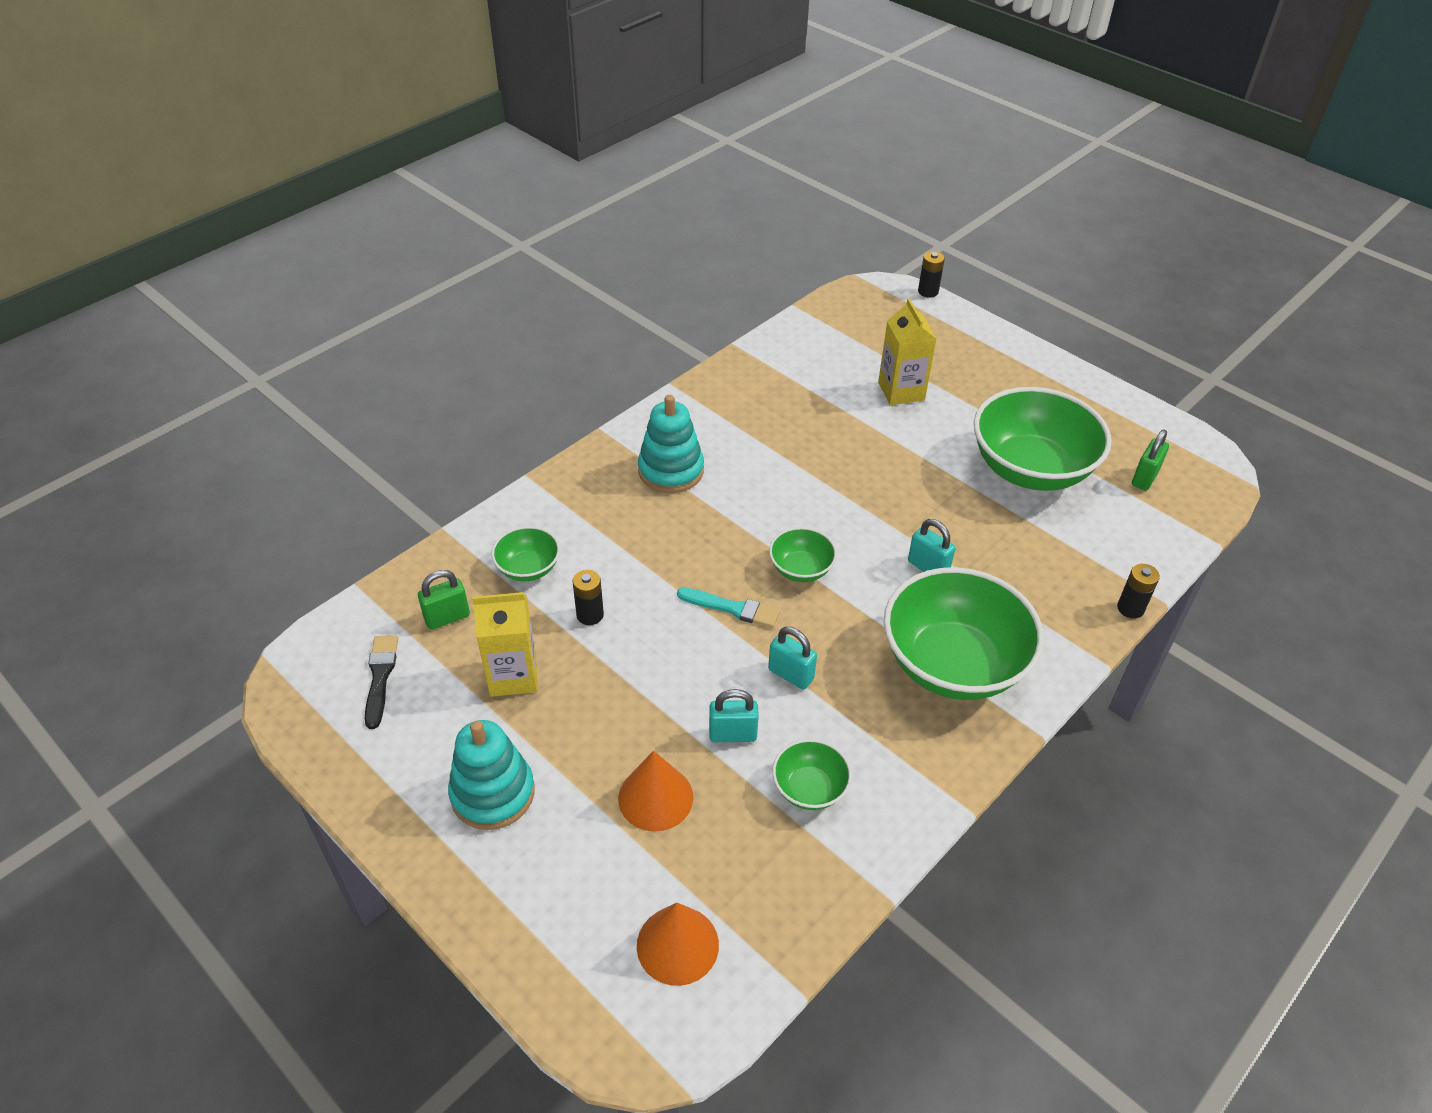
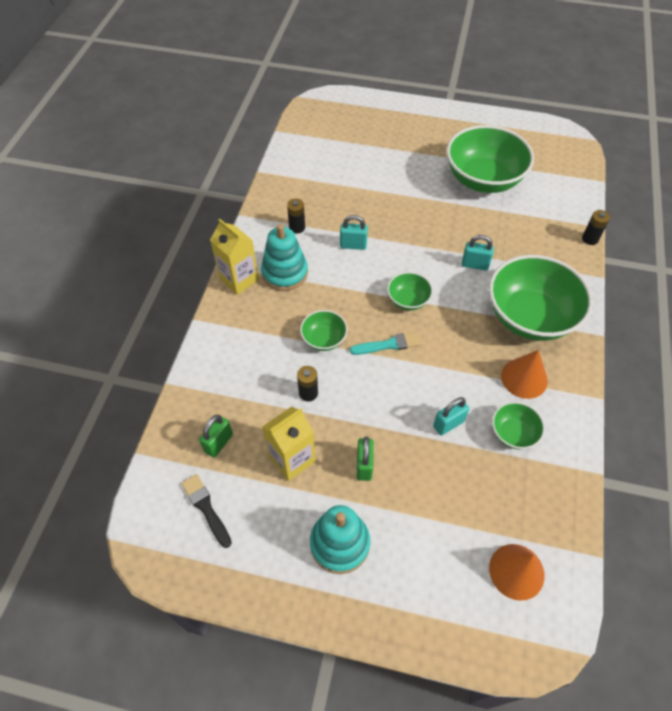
camera: 30 degrees left, 10 degrees up
green bowl [491,526,560,581] -> green bowl moved to [300,310,348,351]
orange cone [618,751,693,832] -> orange cone moved to [501,350,548,399]
turquoise padlock [768,627,817,690] -> turquoise padlock moved to [340,215,368,250]
yellow carton [878,298,937,405] -> yellow carton moved to [210,219,259,295]
black battery [918,251,945,298] -> black battery moved to [287,199,305,234]
green padlock [1132,430,1169,491] -> green padlock moved to [357,436,374,481]

